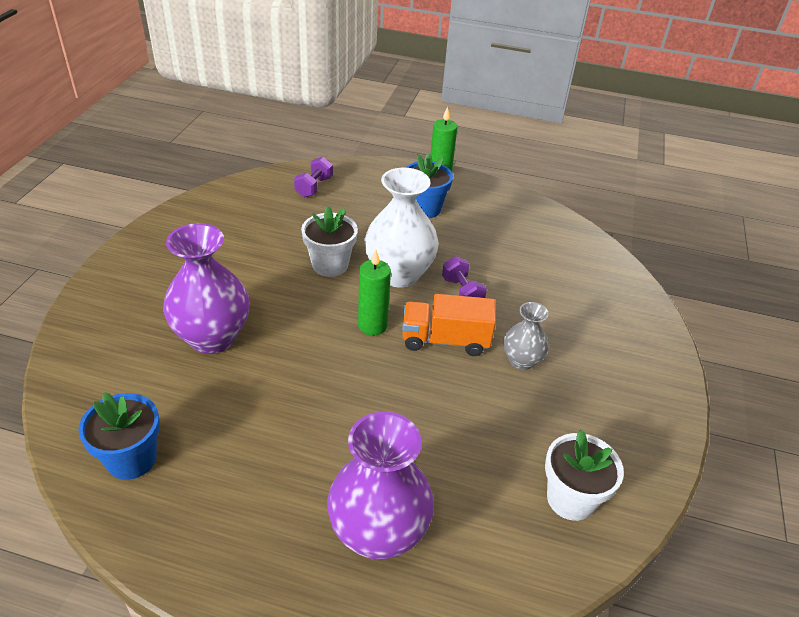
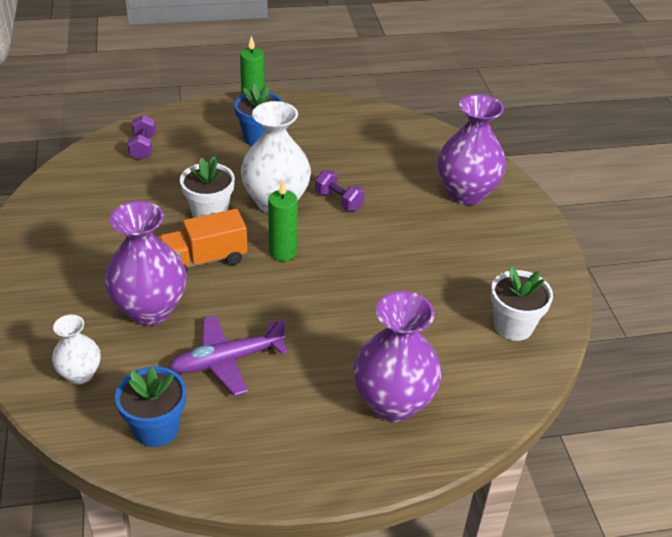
camera: 25 degrees left, 0 degrees up
orange truck [402,294,496,356] -> orange truck moved to [158,209,248,273]
grey vase [503,302,549,370] -> none
none -> white vase [52,315,101,384]
none -> purple plane [169,315,288,396]
none -> purple vase [438,94,506,205]

